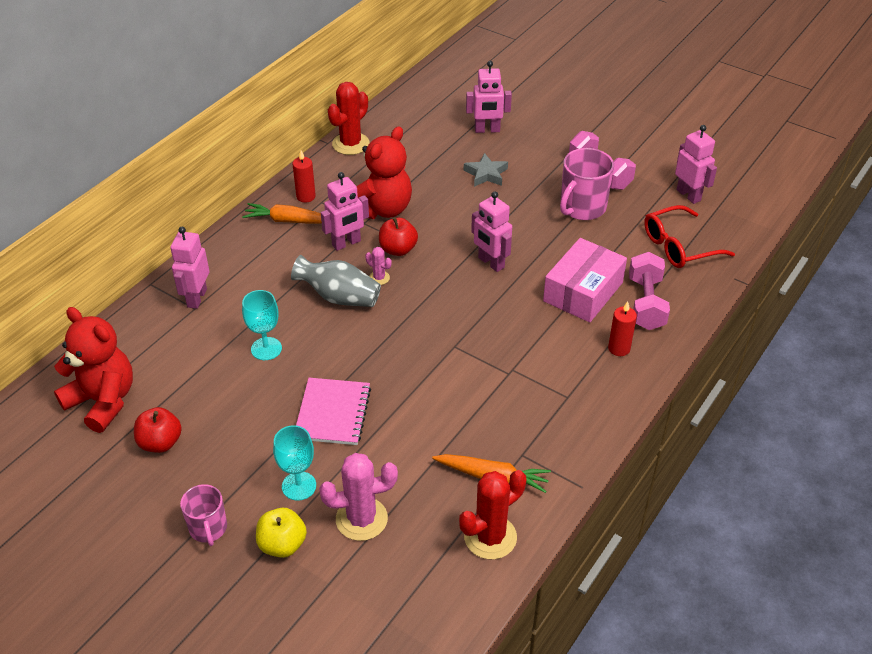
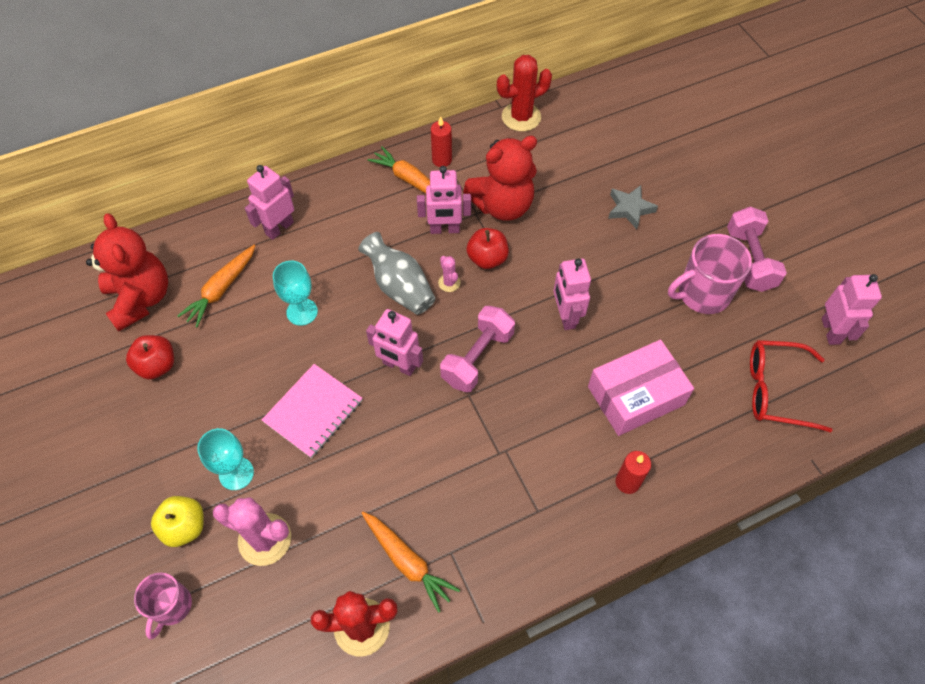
camera: 30 degrees right, 15 degrees up
pink mug [180,484,227,546] -> pink mug moved to [134,572,192,639]
pink robot [466,61,512,133] -> pink robot moved to [366,309,423,376]
pink dumbbell [629,252,670,330] -> pink dumbbell moved to [440,306,515,392]
none -> orange carrot [177,245,255,327]

